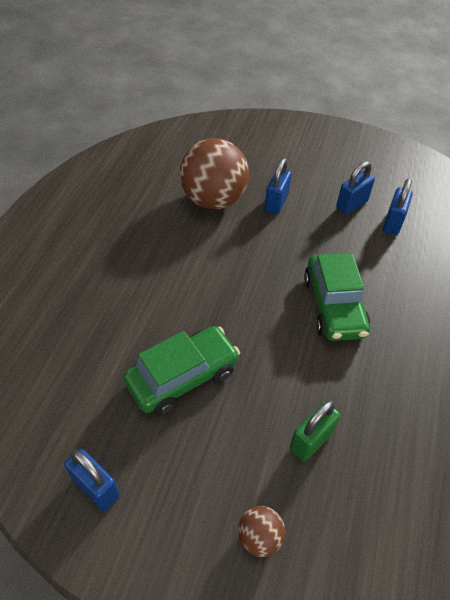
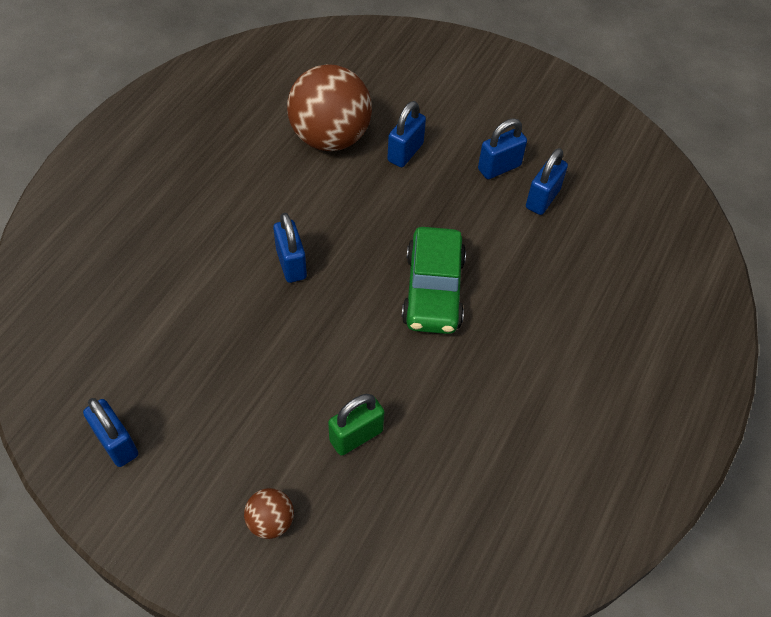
camera: 10 degrees right, 5 degrees up
green car [123,326,240,416] -> none
none -> blue padlock [273,213,307,283]

